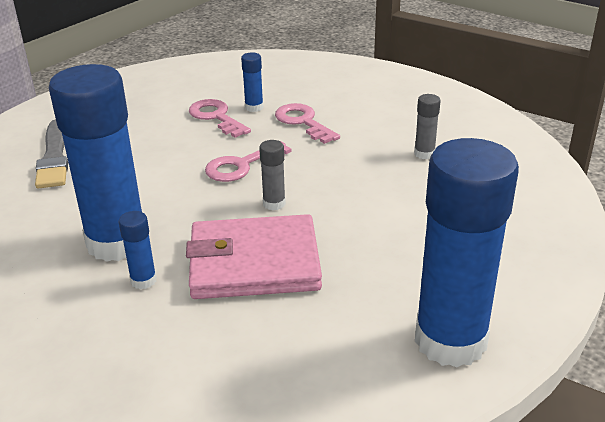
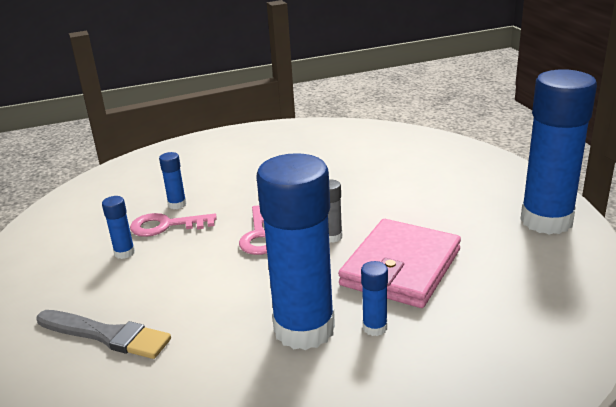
camera: 55 degrees left, 5 degrees down
pink key [275,103,340,144] -> none
grey glue stick [414,94,441,159] -> none
none -> blue glue stick [102,196,135,259]

